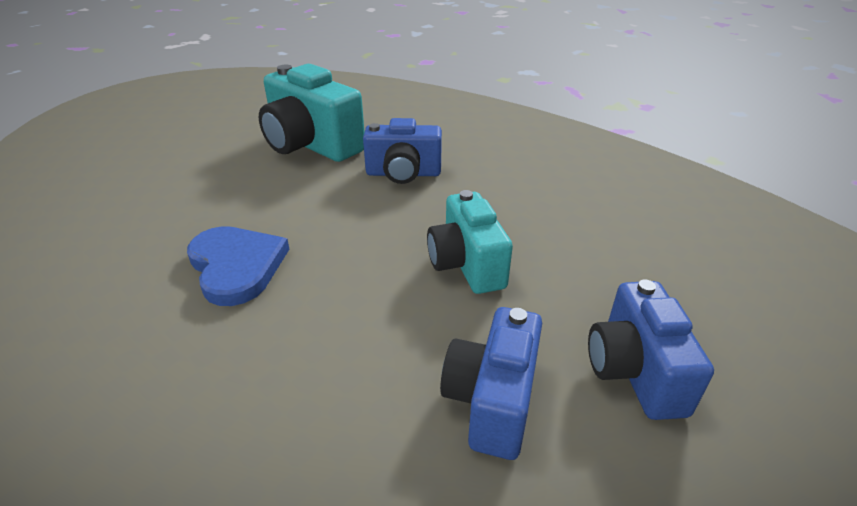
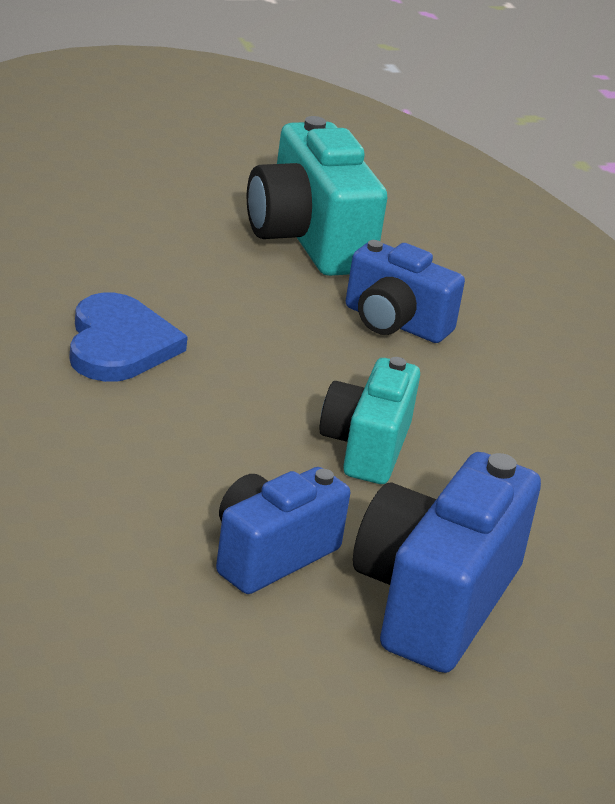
camera: 25 degrees right, 5 degrees down
blue camera [588,279,714,420] -> blue camera [353,452,541,673], size x1.53

